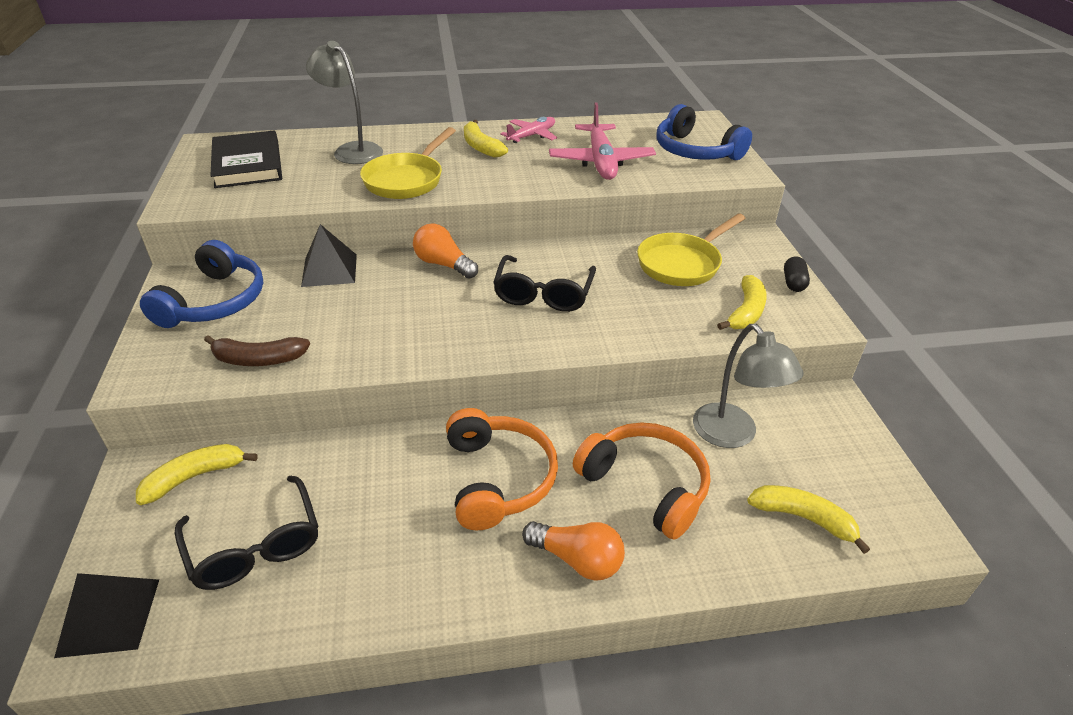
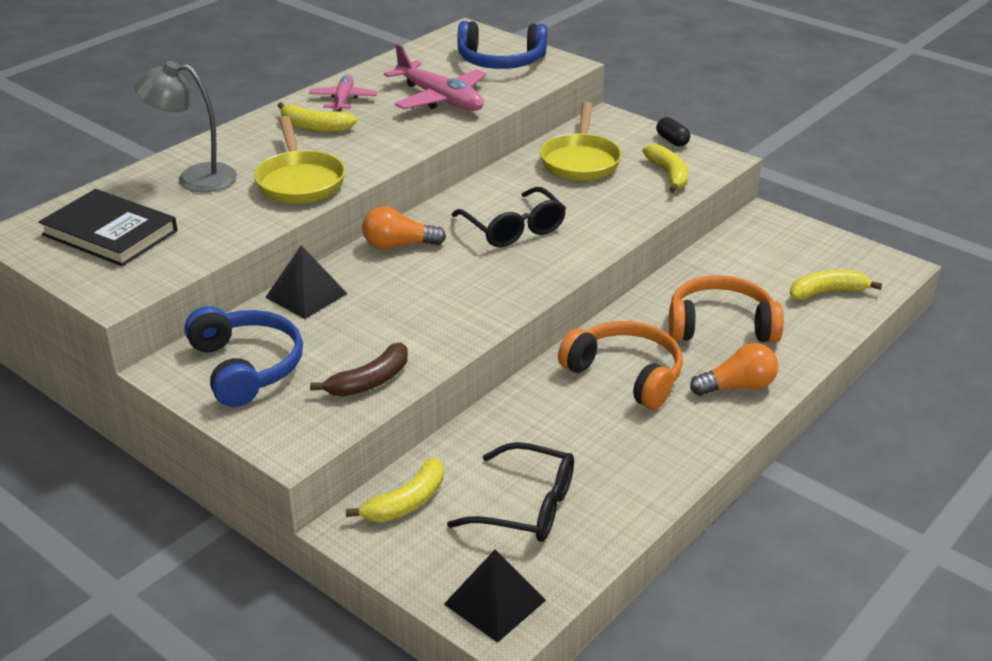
camera: 40 degrees left, 5 degrees down
yellow banana [136,444,258,505] -> yellow banana turned 150 degrees counterclockwise [346,458,444,522]
grey lamp [693,324,804,448] -> none

